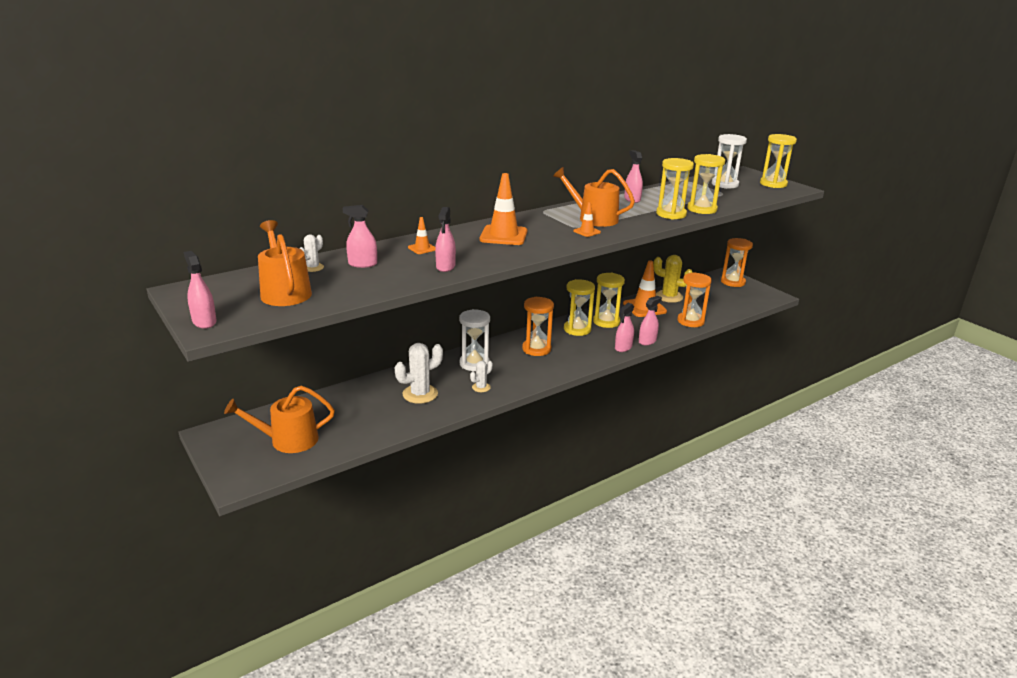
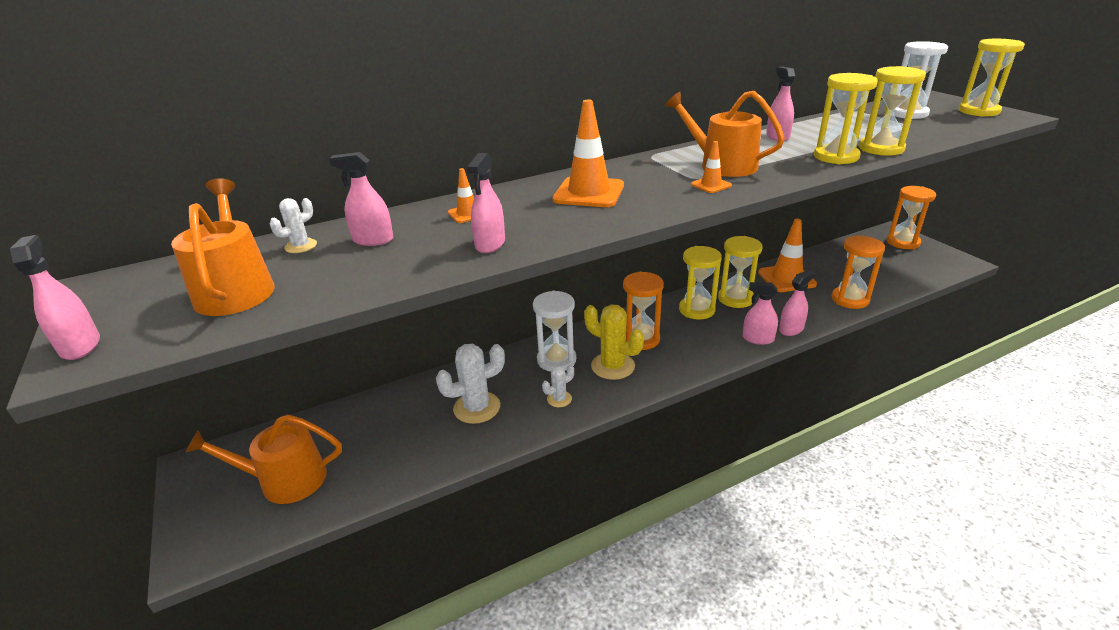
camera: 10 degrees right, 5 degrees up
pink spray bottle [615,303,634,352] -> pink spray bottle turned 60 degrees clockwise [743,282,778,345]
yellow cactus [653,255,693,303] -> yellow cactus moved to [584,304,644,380]

